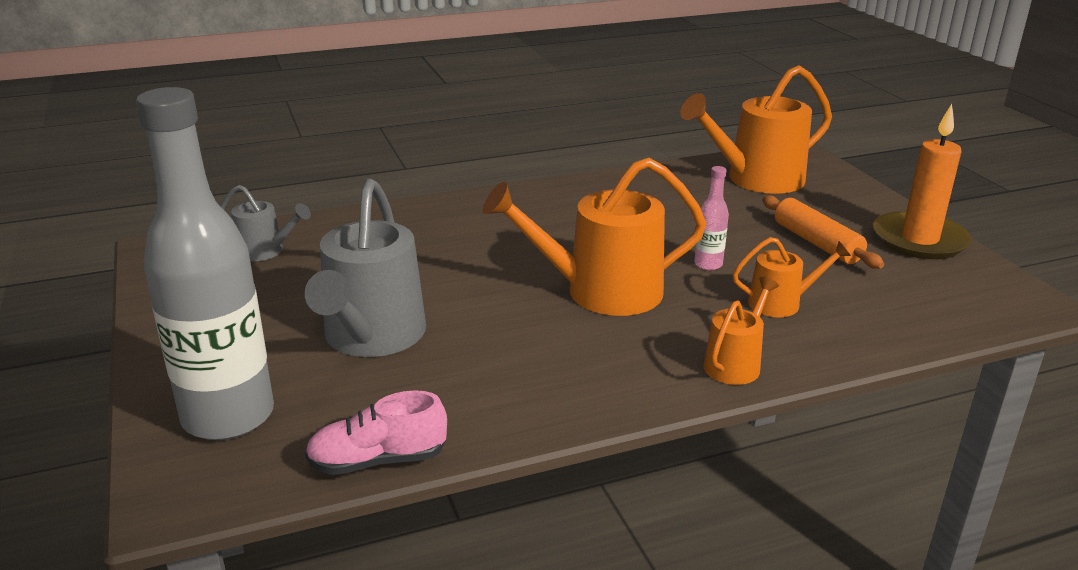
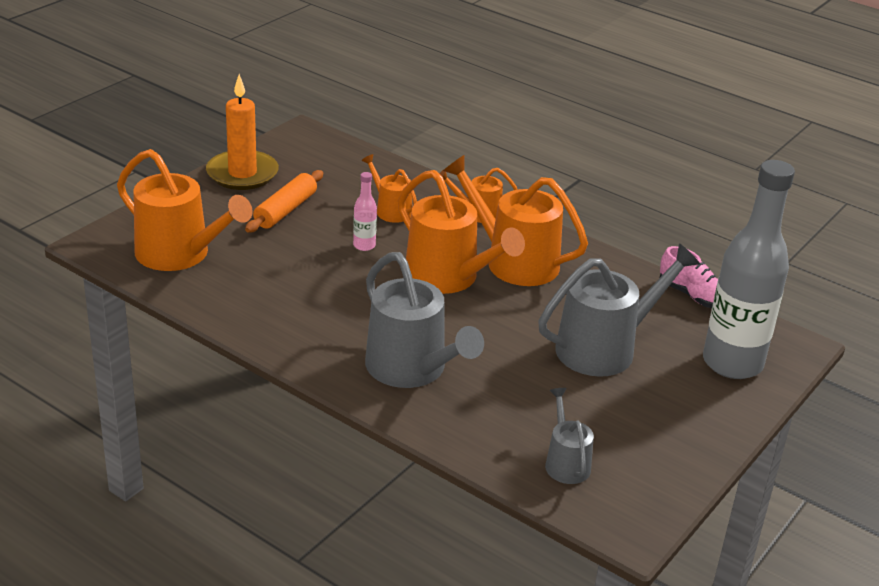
camera: 125 degrees left, 5 degrees up
none -> grey watering can [365,252,484,388]
none -> orange watering can [443,155,588,286]

